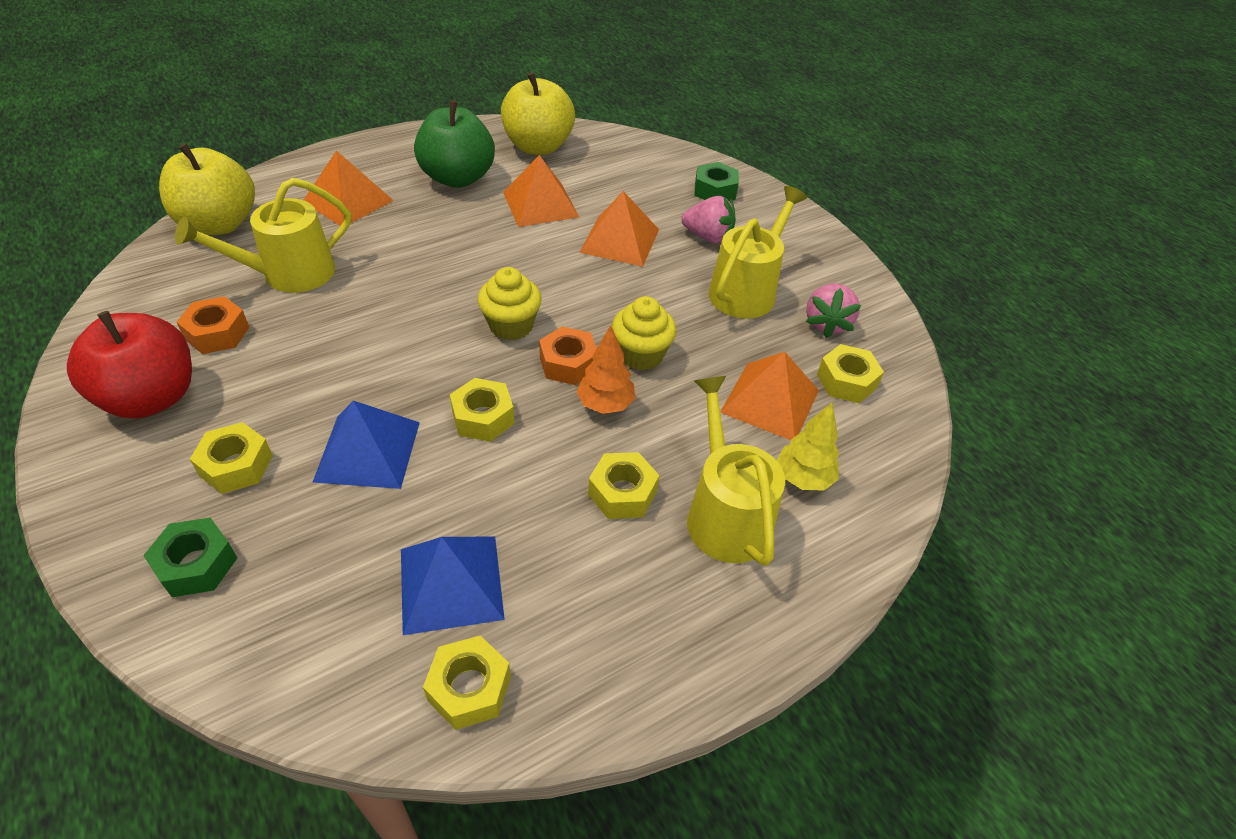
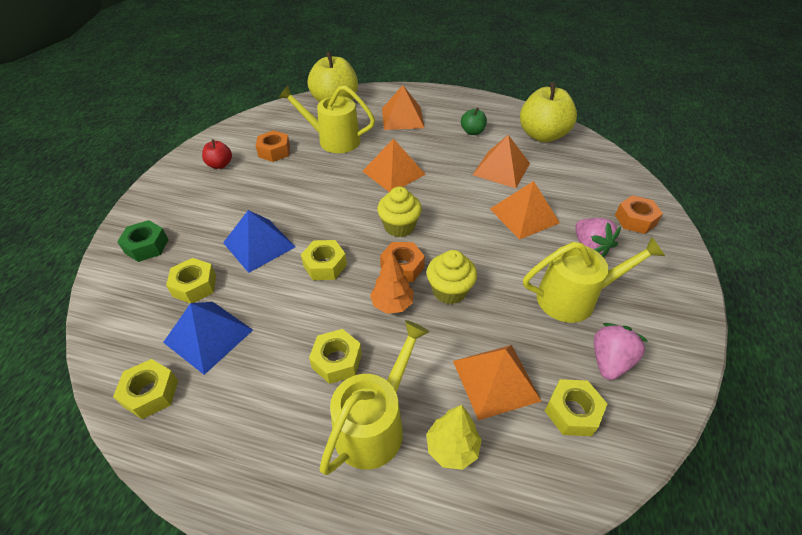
camera: 50 degrees right, 0 degrees up
red apple [67,311,192,419] -> red apple [202,139,232,169], size x0.49
yellow nut [190,422,273,494] -> yellow nut moved to [166,258,216,303]
green apple [414,100,495,188] -> green apple [461,107,487,135], size x0.49
green nut [694,162,739,201] -> orange nut [615,195,663,234]
pink strawberry [806,284,861,338] -> pink strawberry turned 150 degrees clockwise [594,323,648,380]
none -> orange pyramid [362,138,426,192]

